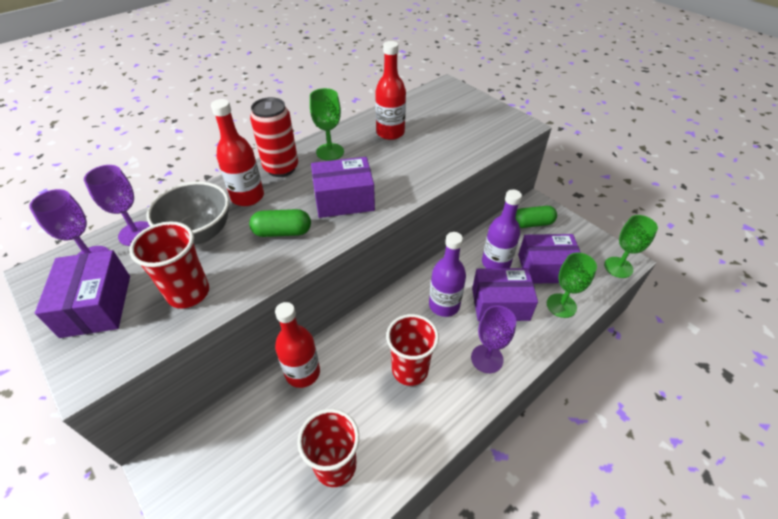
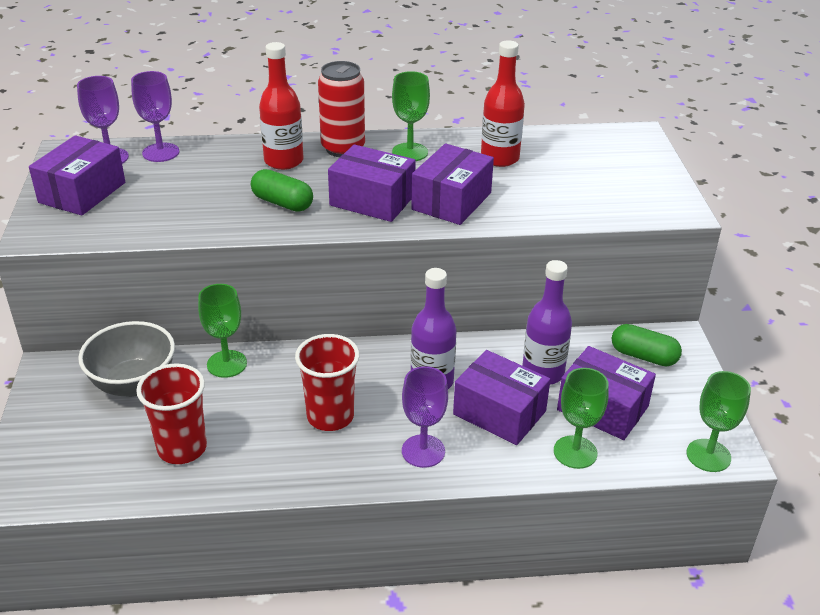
camera: 35 degrees right, 10 degrees down
red cup [129,221,209,308] -> none
grey bowl [146,182,229,245] -> grey bowl moved to [78,321,175,397]
red bottle [275,302,320,388] -> green goblet [198,284,247,378]
none -> purple box [411,143,494,225]

